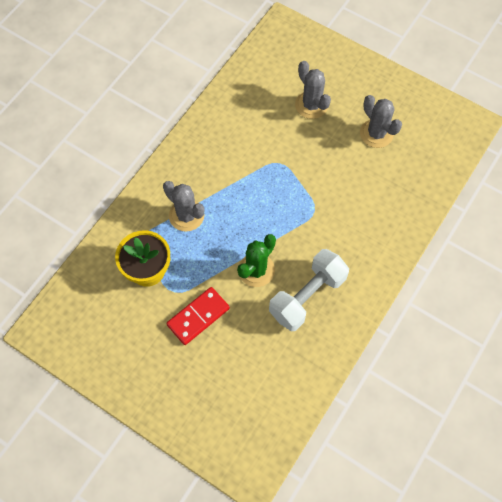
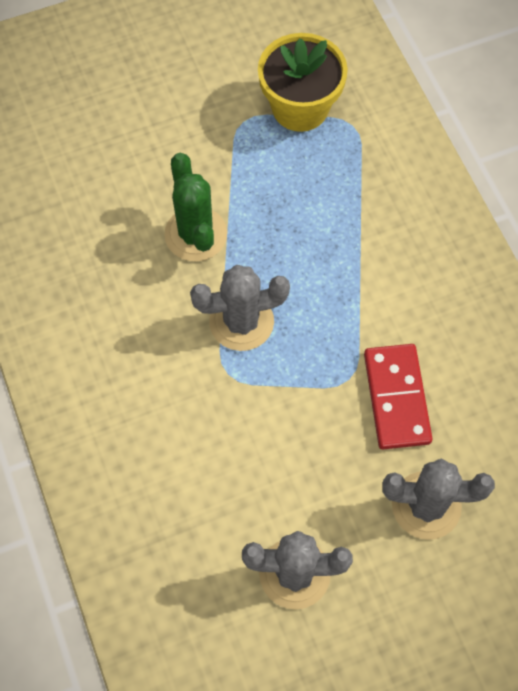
camera: 125 degrees right, 0 degrees up
grey cactus [163,181,204,232] -> grey cactus moved to [190,265,290,351]
red domino [166,287,230,345] -> red domino moved to [364,344,433,449]
white dumbbell [269,249,349,331] -> none

